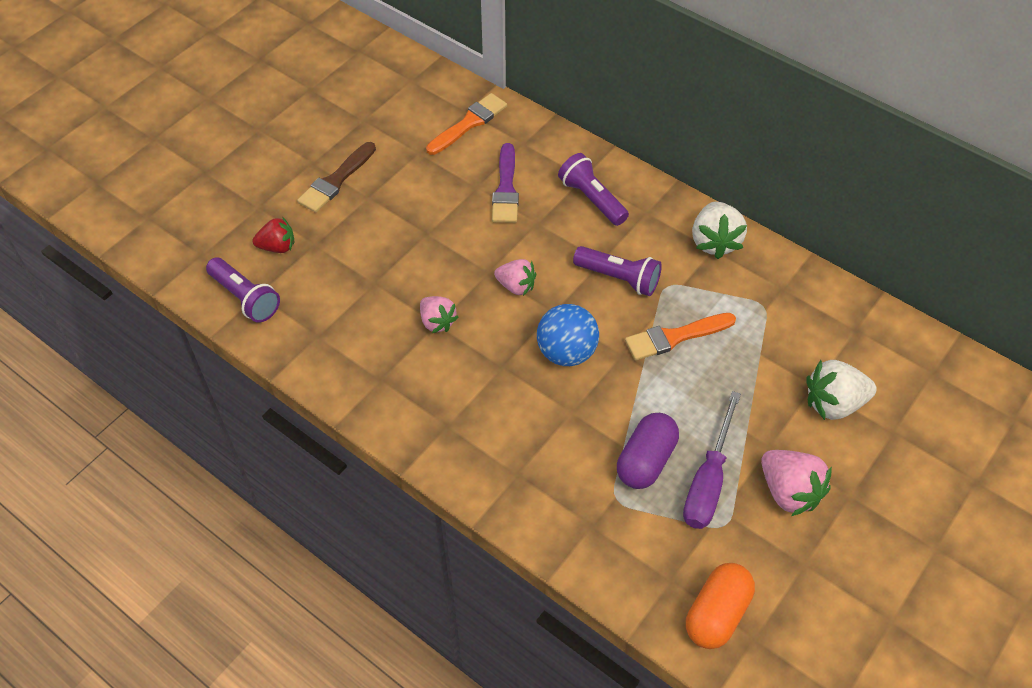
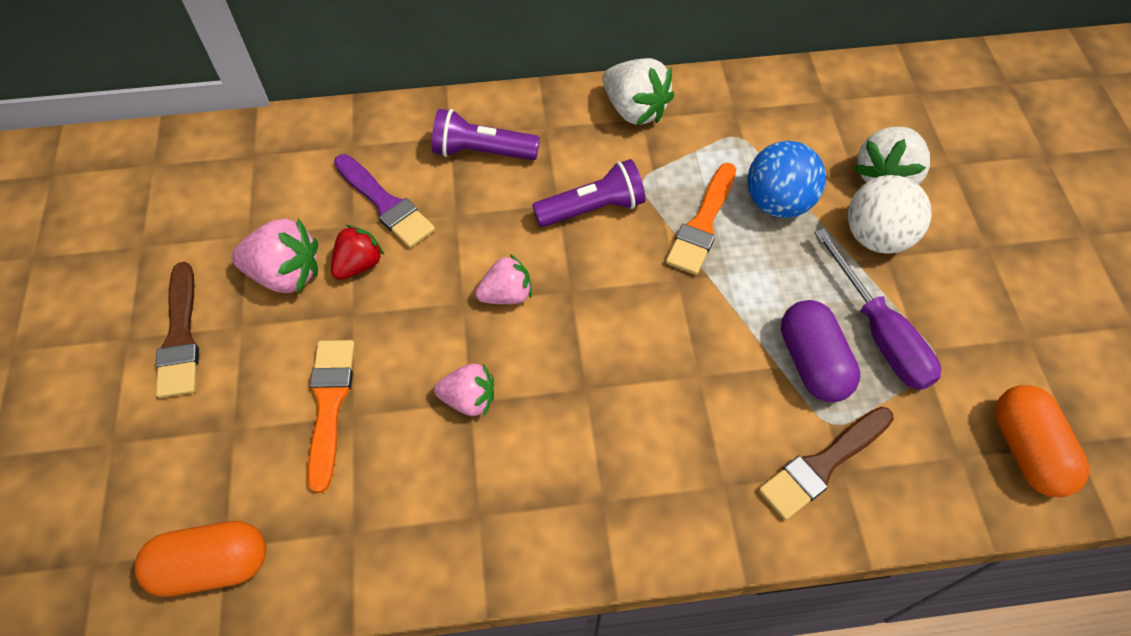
camera: 45 degrees left, 5 degrees up
purple flashlight [206,257,280,323] -> orange capsule [134,521,266,597]
red strawberry [252,217,294,253] -> red strawberry moved to [331,225,384,280]
orange brush [426,93,507,155] -> orange brush moved to [307,340,355,493]
blue ball [537,304,599,366] -> blue ball moved to [747,141,826,218]
pink strawberry [761,450,832,516] -> pink strawberry moved to [232,218,318,293]
none -> brown brush [759,407,894,520]
none -> white ball [848,175,931,254]

